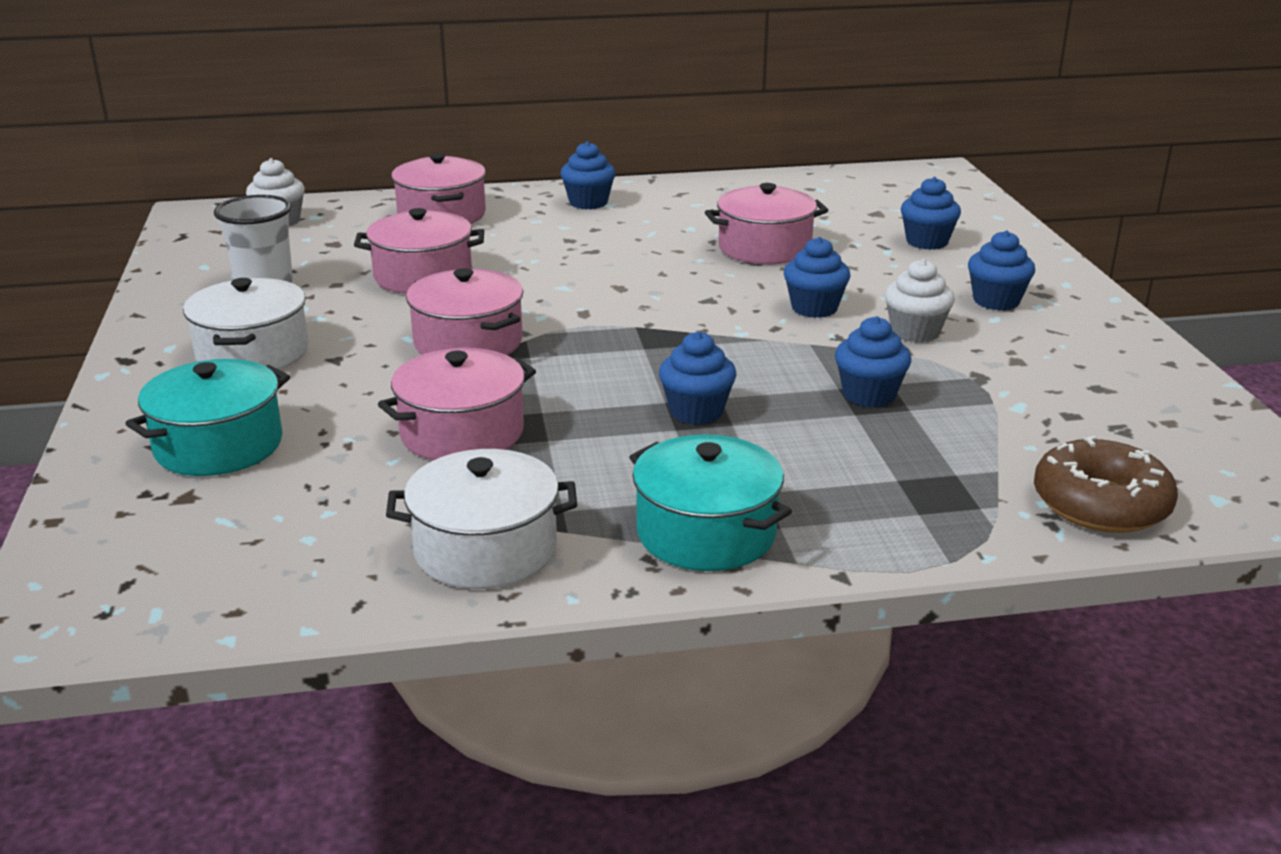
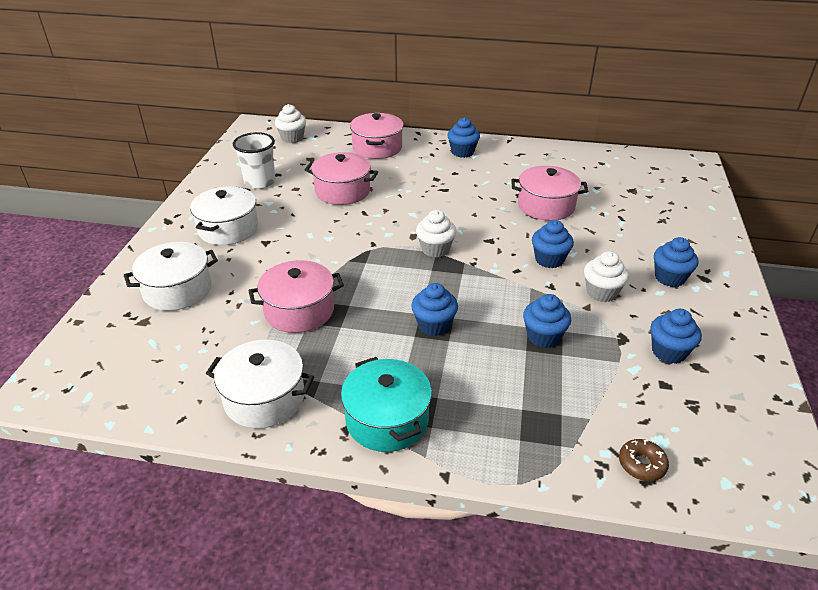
camera: 20 degrees right, 10 degrees up
turquoise pot [125,359,290,476] -> white pot [124,242,218,311]
pink pot [406,268,523,355] -> none
blue cupcake [901,177,961,250] -> blue cupcake moved to [650,309,702,364]
brown donut [1034,436,1178,533] -> brown donut [619,439,669,481], size x0.53
none -> white cupcake [416,210,456,258]

